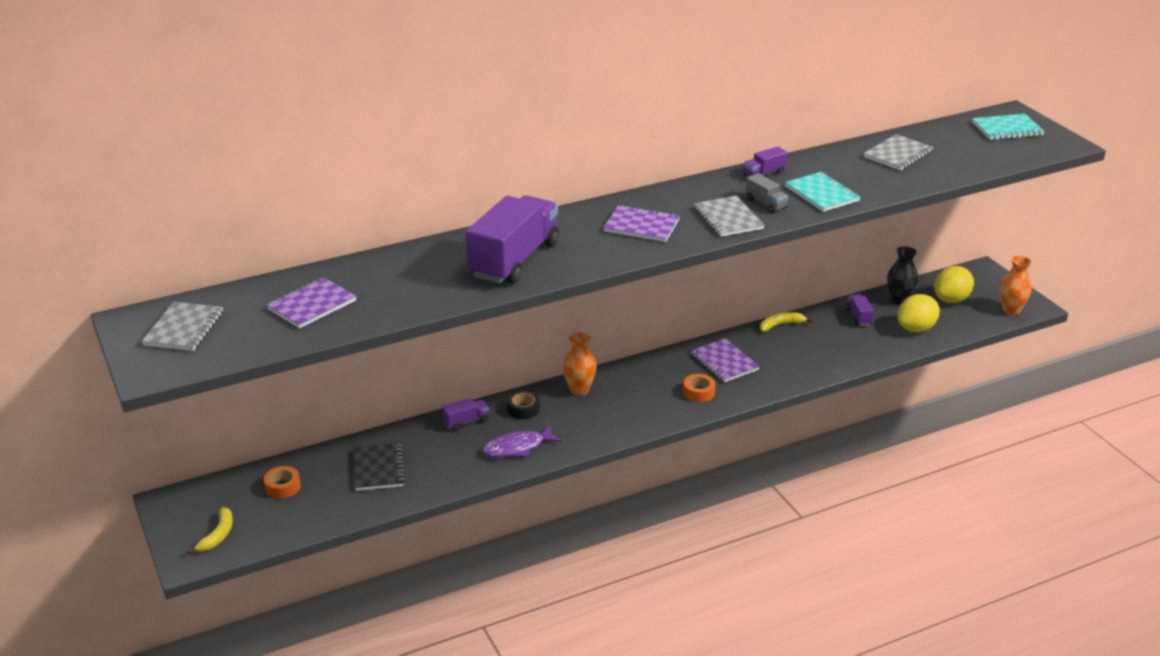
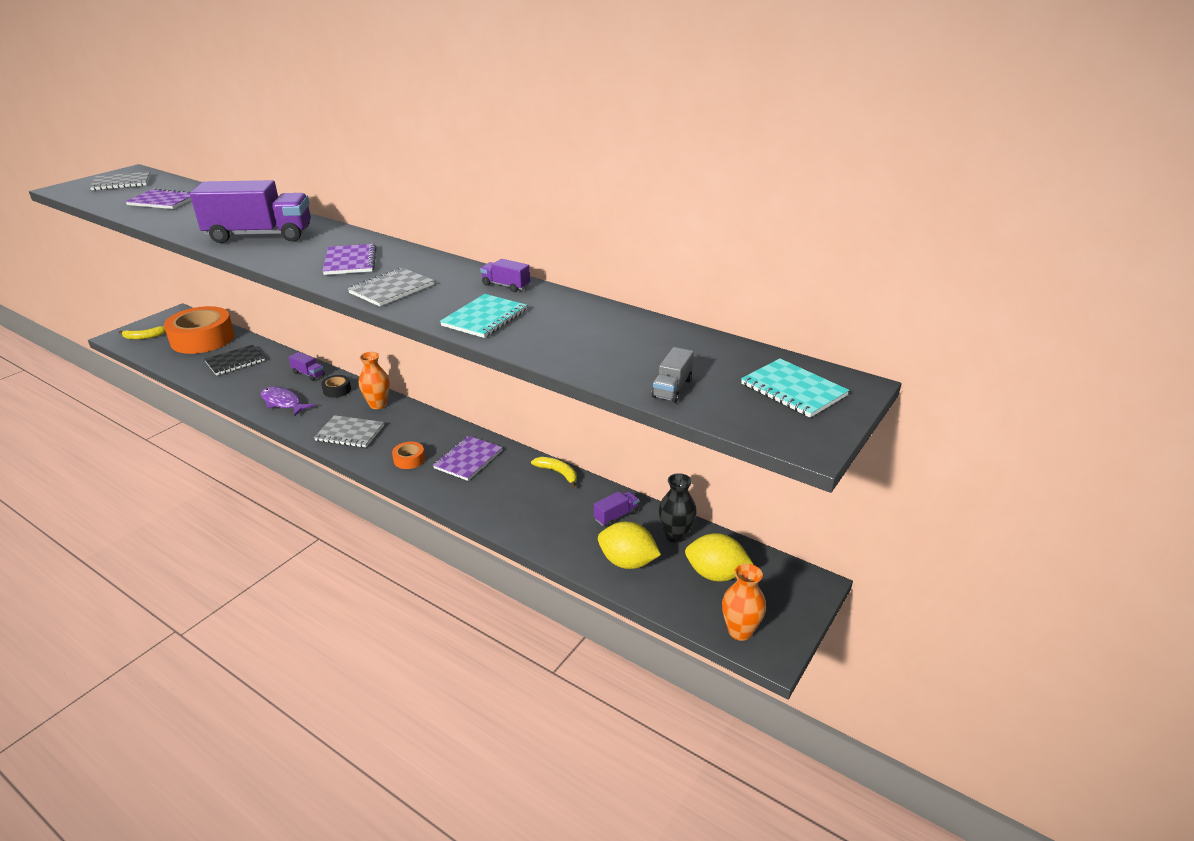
camera: 60 degrees right, 0 degrees up
orange tape [264,466,301,499] -> orange tape [164,306,235,354], size x2.44
grey truck [745,173,788,213] -> grey truck moved to [652,347,694,403]
grey notebook [863,134,933,171] -> grey notebook moved to [314,415,384,448]

